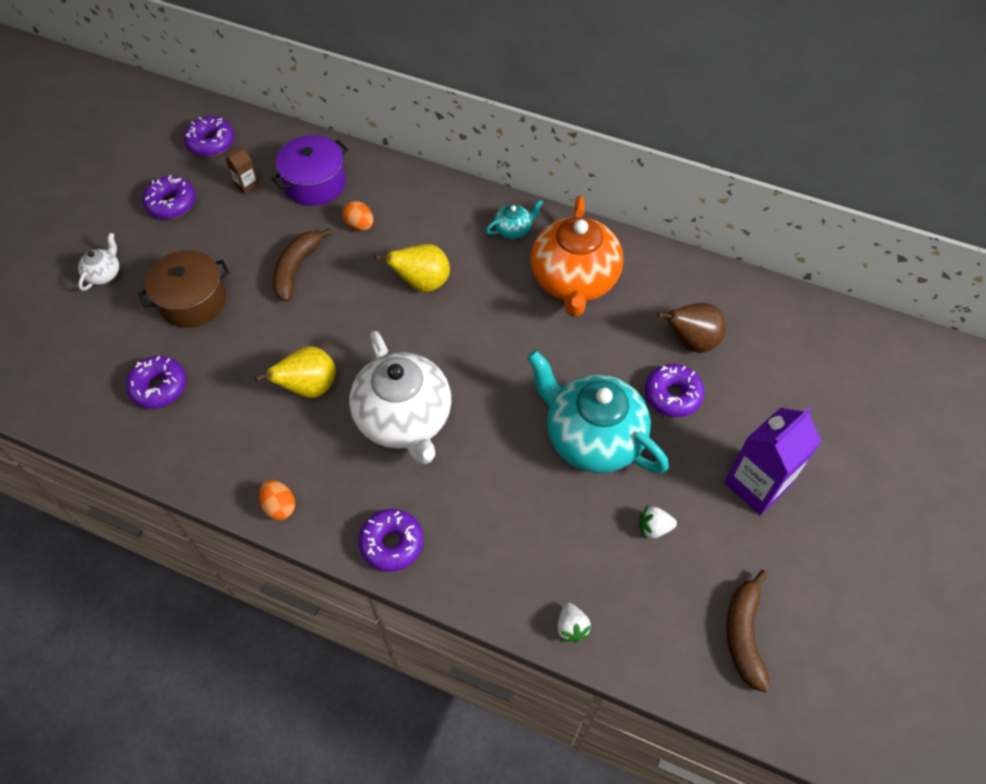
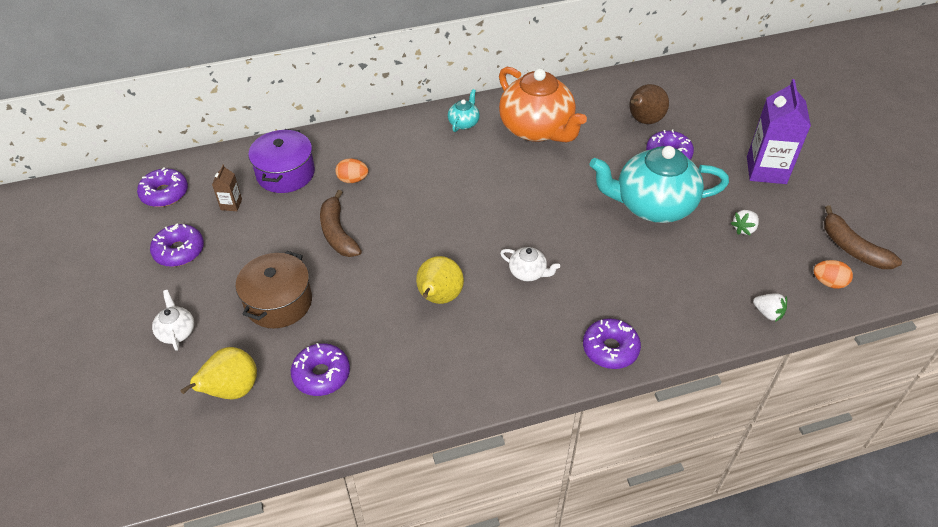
camera: 40 degrees left, 10 degrees down
orange egg [259,480,295,520] -> orange egg moved to [813,260,853,289]
white teapot [349,331,451,464] -> white teapot [500,247,560,281], size x0.43
yellow pear [375,244,450,292] -> yellow pear moved to [180,347,257,400]

